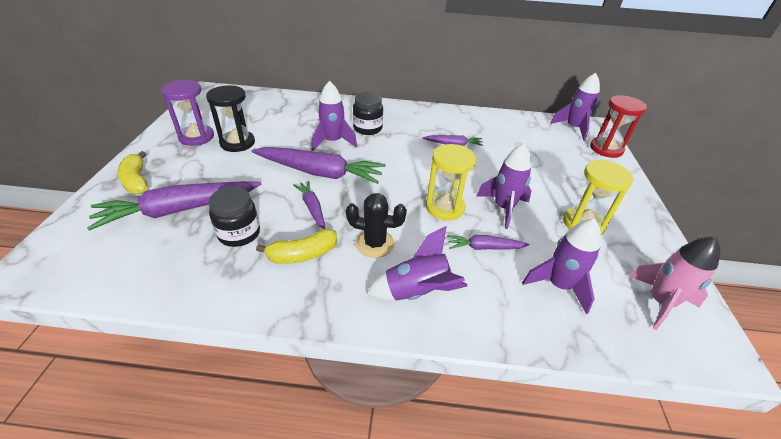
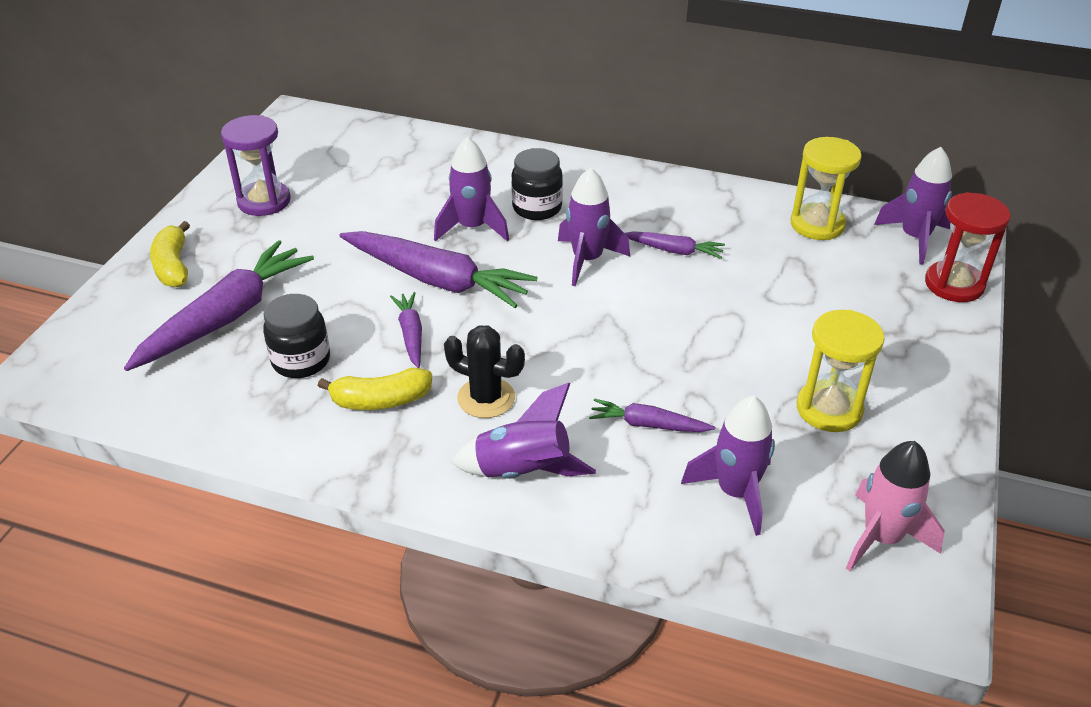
camera: 15 degrees right, 0 degrees up
purple carrot [87,181,262,231] -> purple carrot turned 135 degrees clockwise [124,240,314,371]
black hourglass [206,85,255,152] -> none
yellow hourglass [426,144,476,220] -> yellow hourglass moved to [790,137,862,240]
purple rocket [476,143,531,229] -> purple rocket moved to [558,168,630,286]

